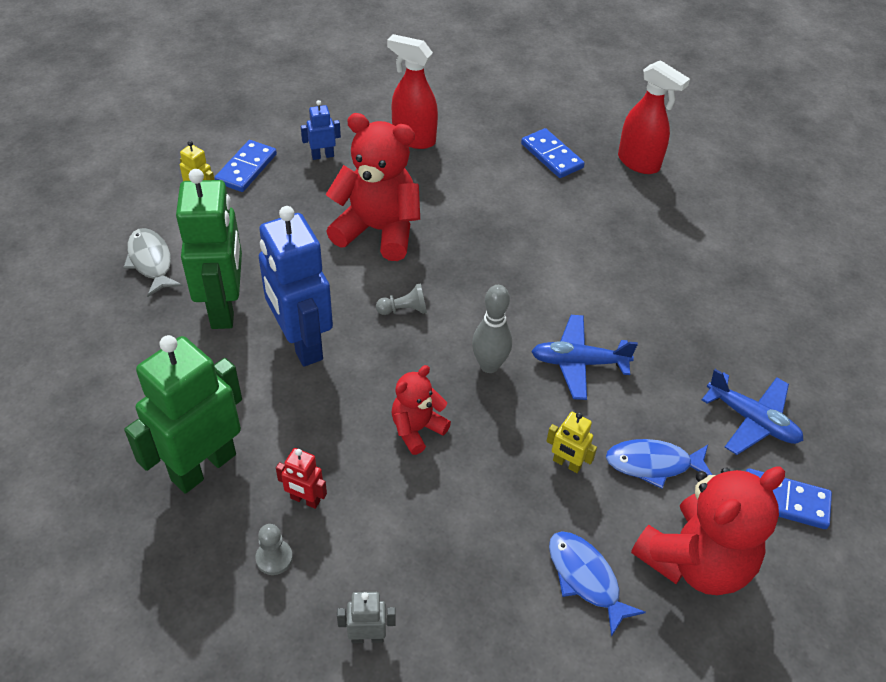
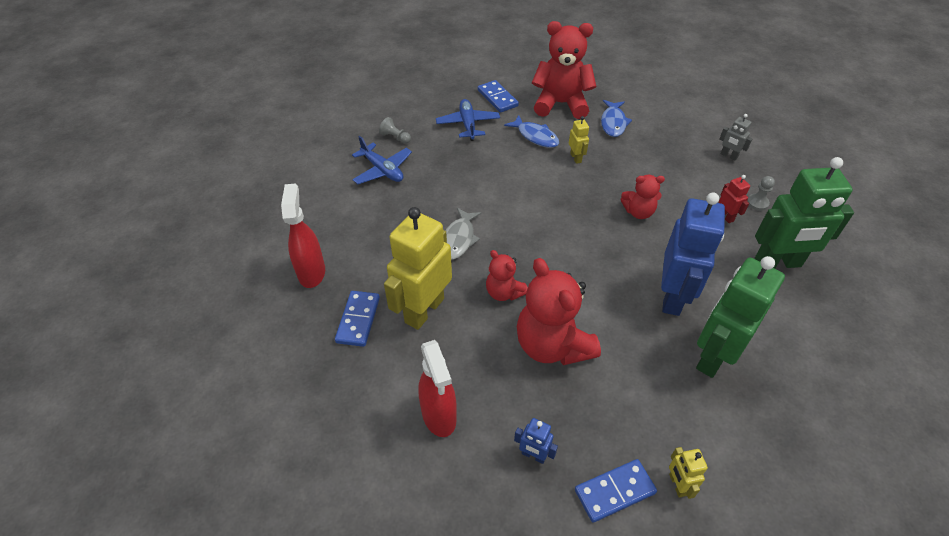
camera: 135 degrees left, 0 degrees up
grey fish [123,228,183,297] -> grey fish moved to [446,208,481,260]
grey pawn [376,283,427,315] -> grey pawn moved to [379,117,411,144]
grey bowling pin [472,285,512,373] -> none
blue plane [531,315,638,400] -> blue plane moved to [352,136,412,184]
none -> yellow robot [384,207,452,330]
none -> red teddy bear [486,250,528,301]

